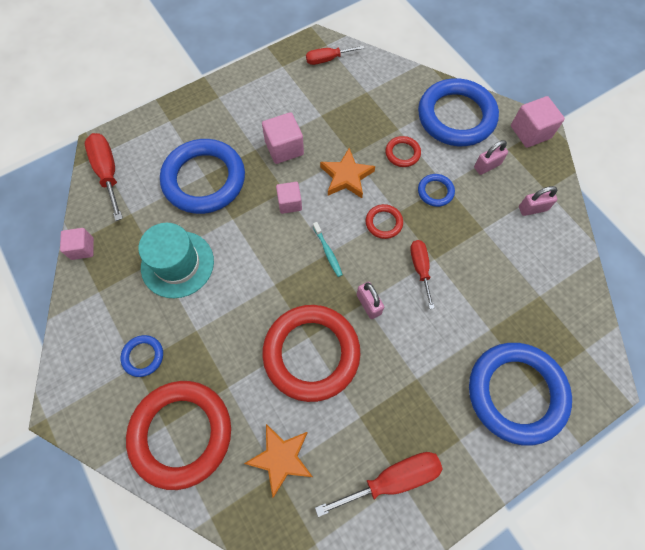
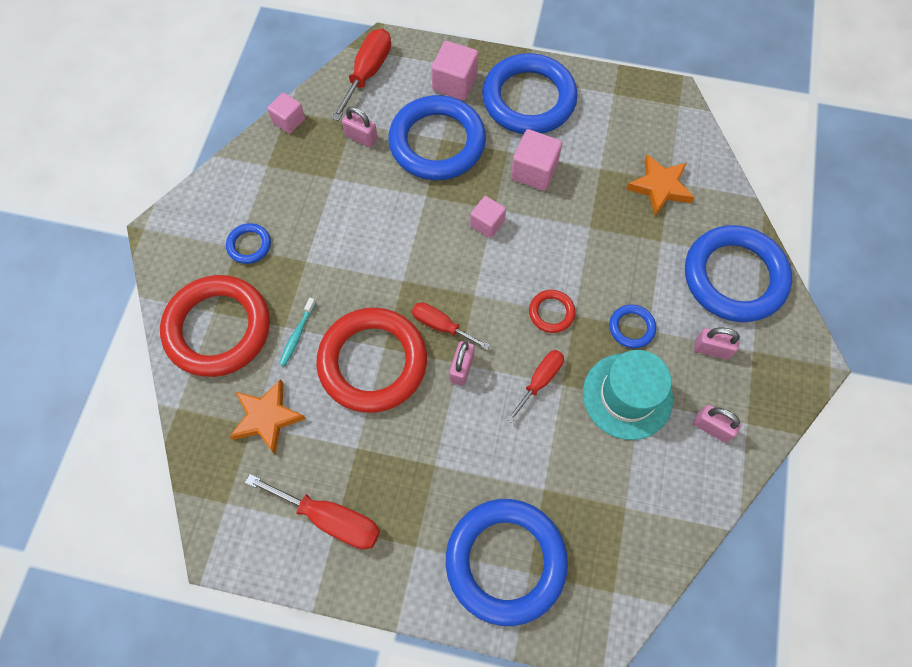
camera: 45 degrees right, 0 degrees up
turquoise hat [138,223,214,298] -> turquoise hat moved to [583,350,673,440]
red screwdriver [306,45,364,65] -> red screwdriver moved to [412,302,490,350]
turquoise toothbrush [313,222,343,277] -> turquoise toothbrush moved to [279,298,316,366]
orange star [320,148,375,198] -> orange star moved to [626,154,695,216]
red ring [385,136,421,167] -> none
pink cube [511,96,565,148] -> pink cube moved to [431,41,478,100]
none -> pink padlock [342,107,378,147]
none -> blue ring [482,53,578,134]

